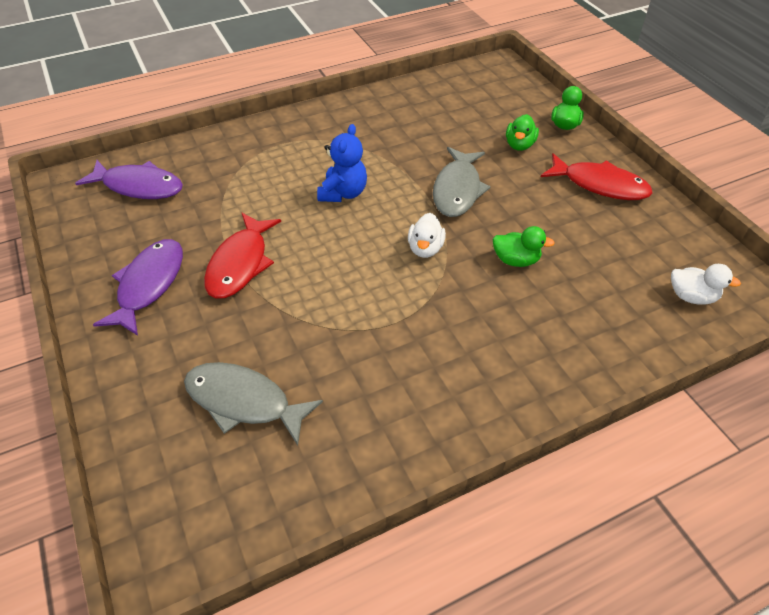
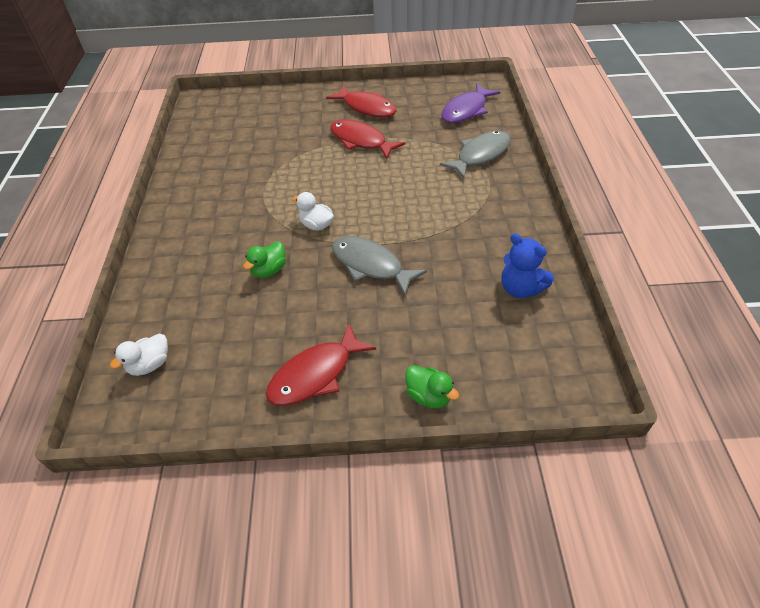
camera: 115 degrees right, 0 degrees up
purple fish [93,239,183,336] -> red fish [326,85,397,117]
grey fish [184,362,323,445] -> grey fish moved to [440,131,511,178]
blue teddy bear [317,124,367,202] -> blue teddy bear moved to [502,233,554,298]
green duck [506,114,539,151] -> none

